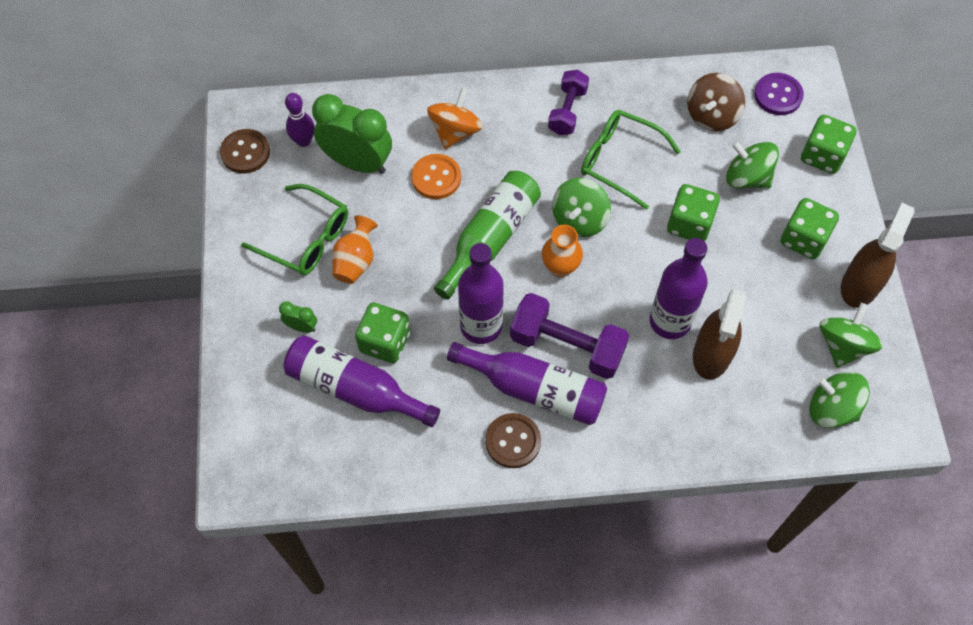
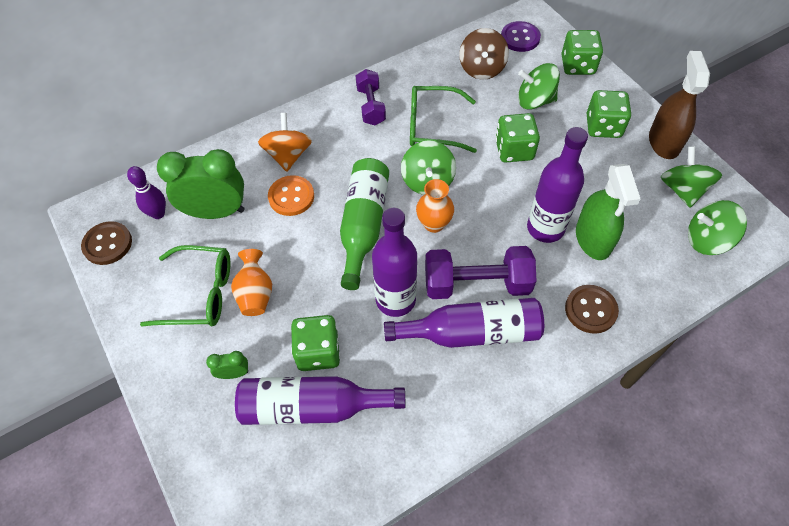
camera: 25 degrees left, 5 degrees down
brown button [485,413,541,468] -> brown button moved to [565,285,619,334]
brown spray bottle [693,289,746,380] -> green spray bottle [576,164,641,260]

